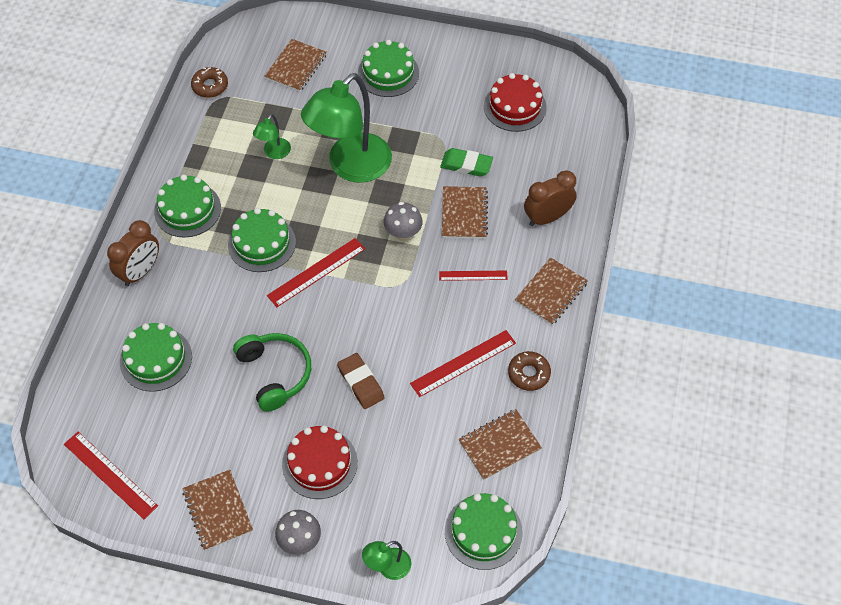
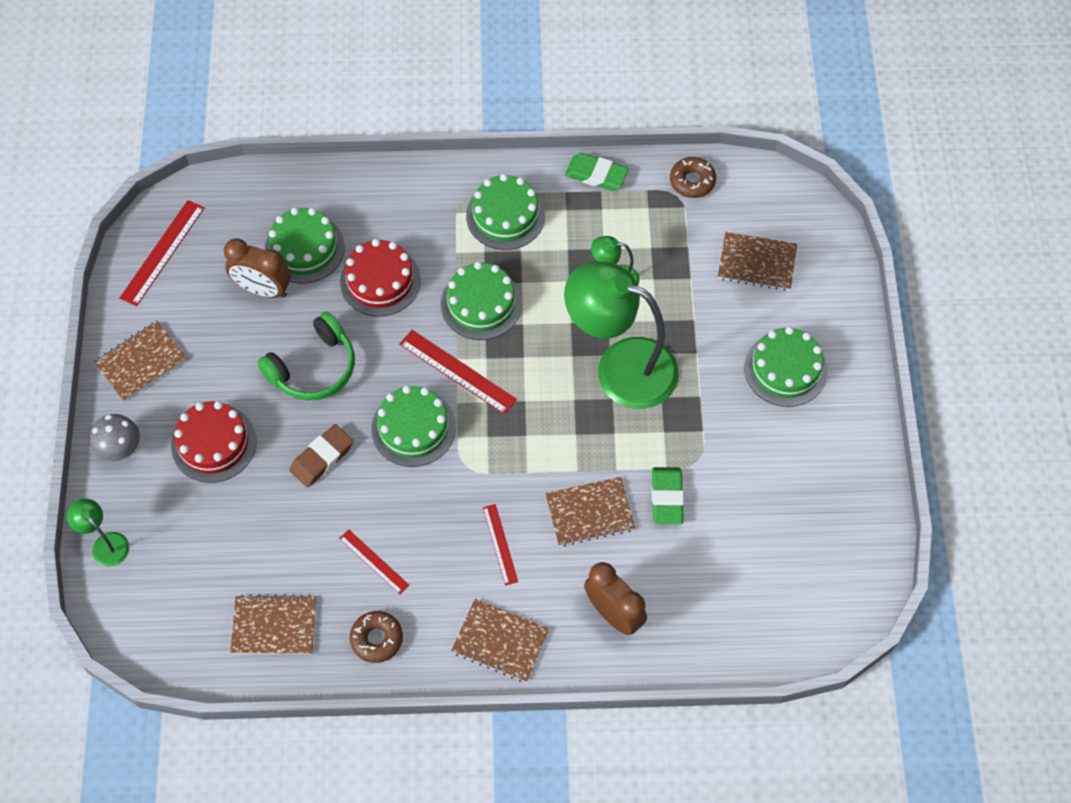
camera: 75 degrees right, 5 degrees up
brown clock [107,220,159,286] -> brown clock moved to [224,238,291,298]
grey mushroom [383,202,423,241] -> none
red ruler [410,330,516,397] -> red ruler [339,529,409,594], size x0.62
green cake [445,493,523,570] -> green cake moved to [371,385,456,467]
brown notebook [458,409,542,480] -> brown notebook turned 45 degrees counterclockwise [230,595,316,655]
red cake [484,73,547,132] -> red cake moved to [340,239,421,316]
none -> green eraser [565,153,629,191]

